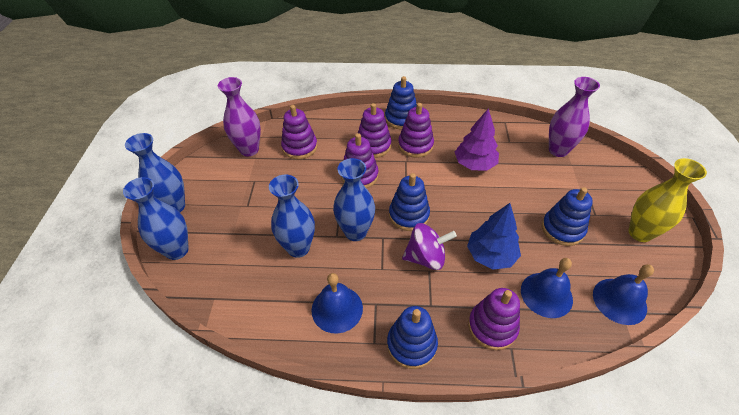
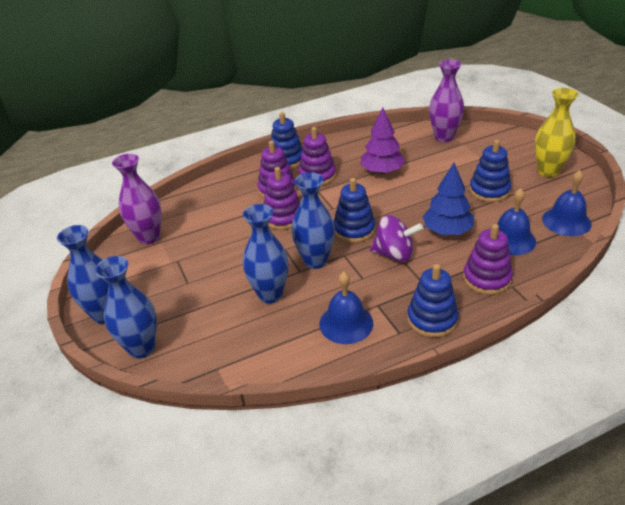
camera: 25 degrees left, 10 degrees down
purple stacking toy [281,105,318,159] -> none
purple spinning top [402,223,457,270] -> purple spinning top turned 45 degrees clockwise [370,215,423,262]

